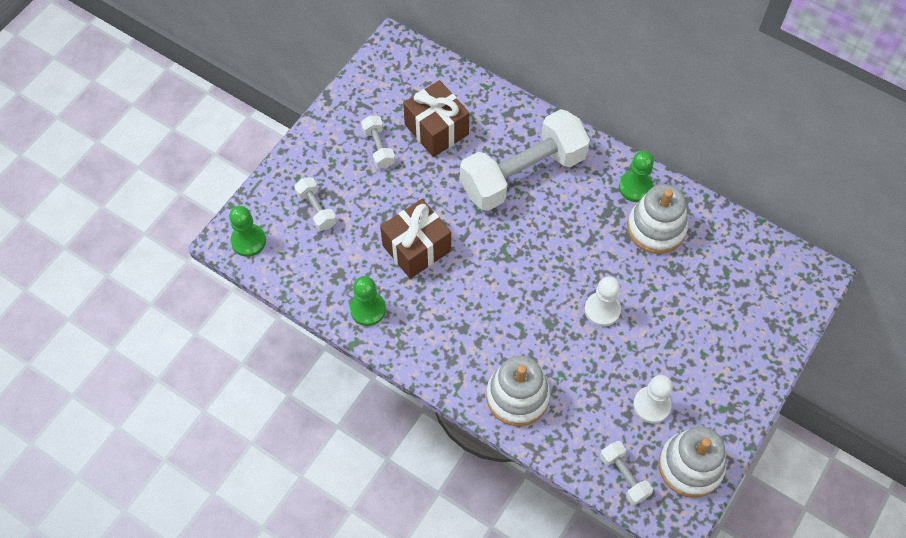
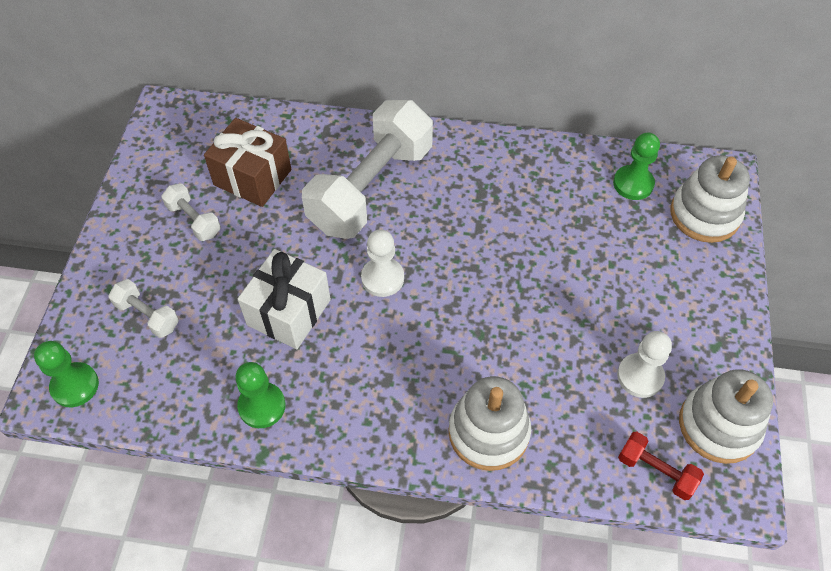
camera: 25 degrees left, 5 degrees down
brown gift [380,199,451,279] -> white gift [238,249,331,349]
white pawn [585,276,621,327] -> white pawn moved to [361,230,404,297]
white dumbbell [600,441,653,505] -> red dumbbell [618,431,704,500]
green pawn [619,151,654,202] -> green pawn moved to [613,133,660,200]
white stacking toy [627,184,688,254] -> white stacking toy moved to [670,155,750,243]

